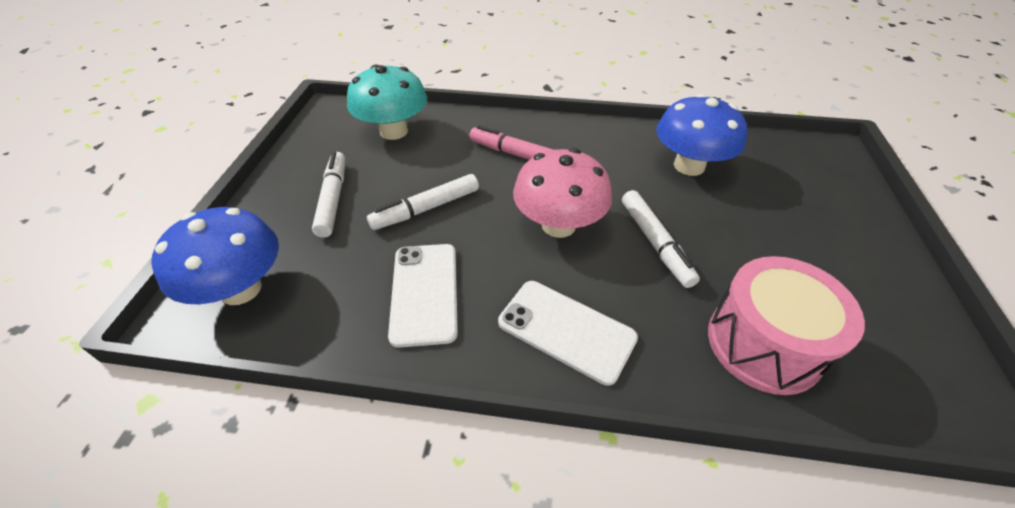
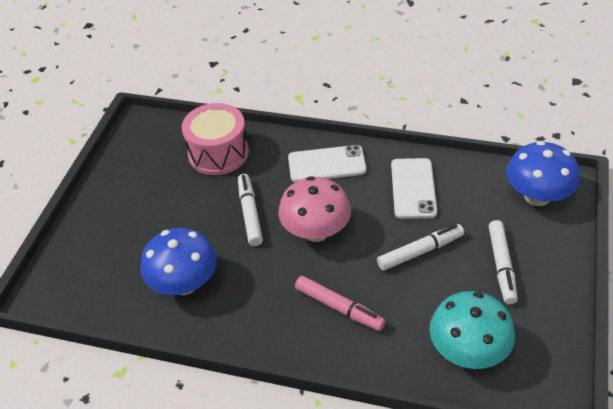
camera: 170 degrees left, 0 degrees up
white phone [498,281,638,386] -> white phone turned 45 degrees counterclockwise [288,145,367,182]

